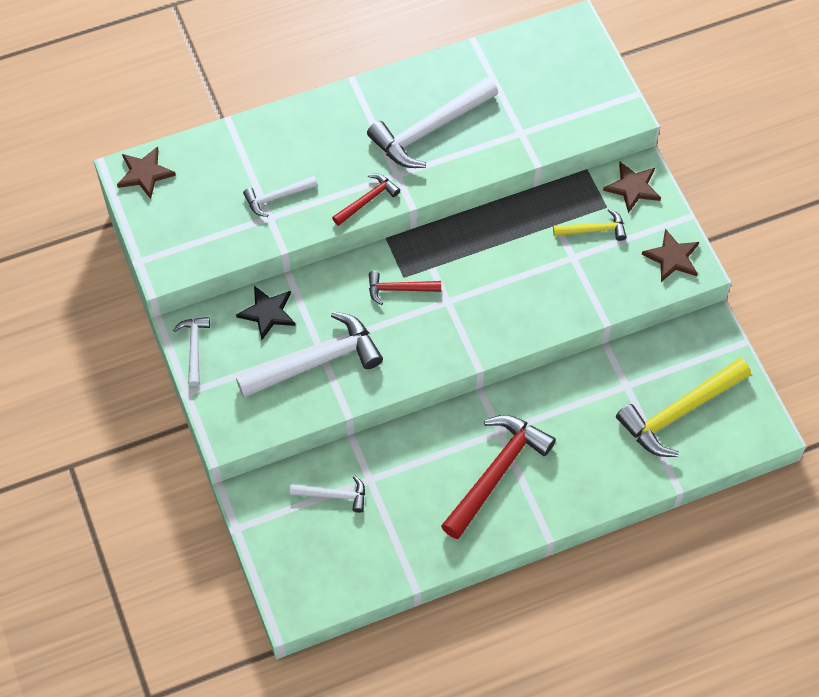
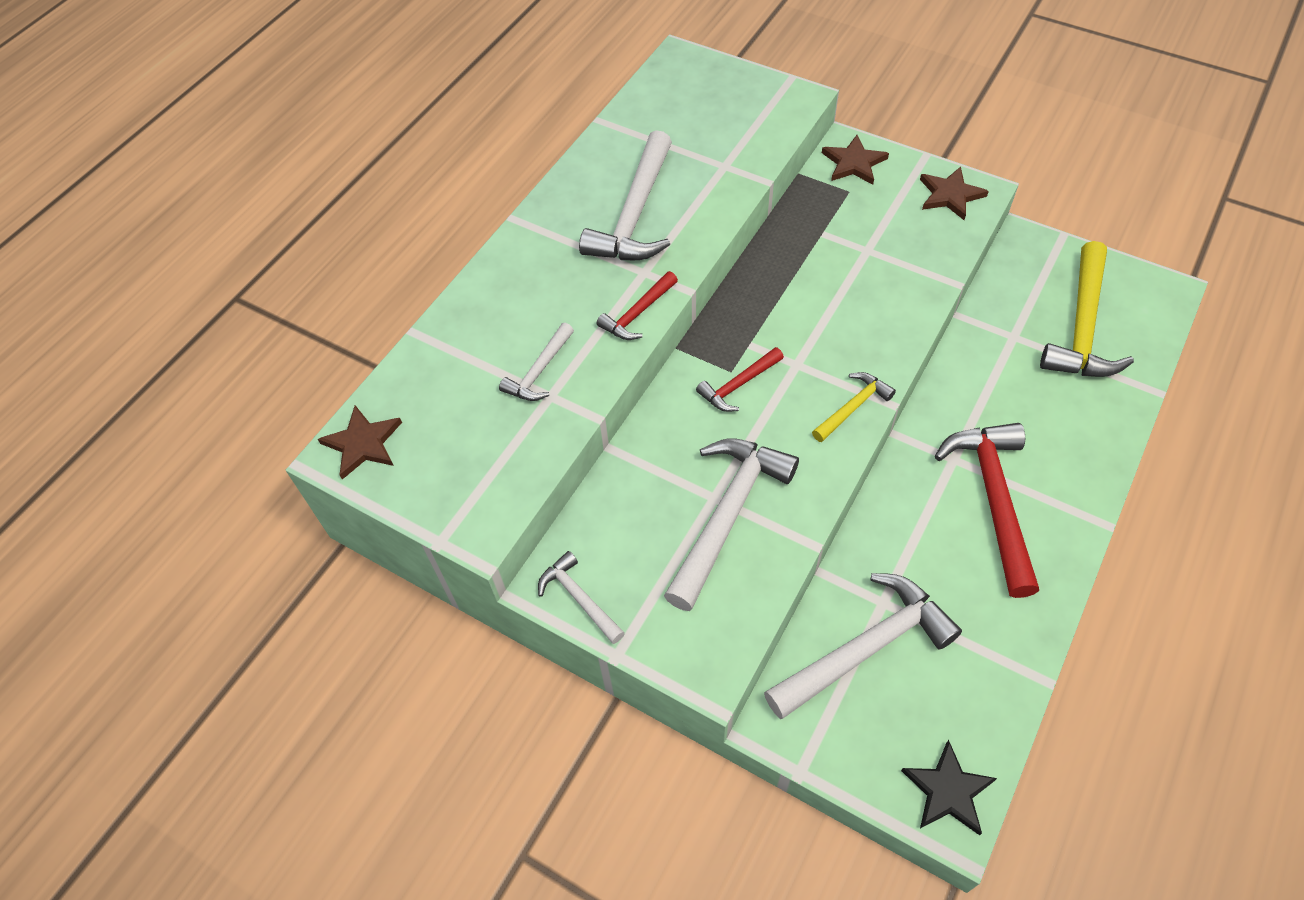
camera: 35 degrees left, 5 degrees down
black star [236,286,295,340] -> black star moved to [901,740,997,835]
white hammer [290,475,365,513] -> white hammer [764,573,962,719], size x1.92
red hammer [332,174,400,226] -> red hammer turned 150 degrees counterclockwise [597,271,678,340]
yellow hammer [553,209,627,241] -> yellow hammer moved to [812,372,896,442]

